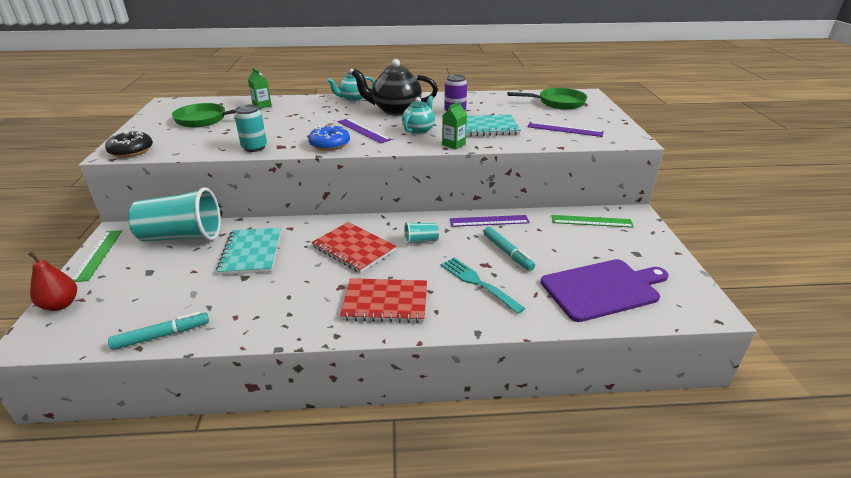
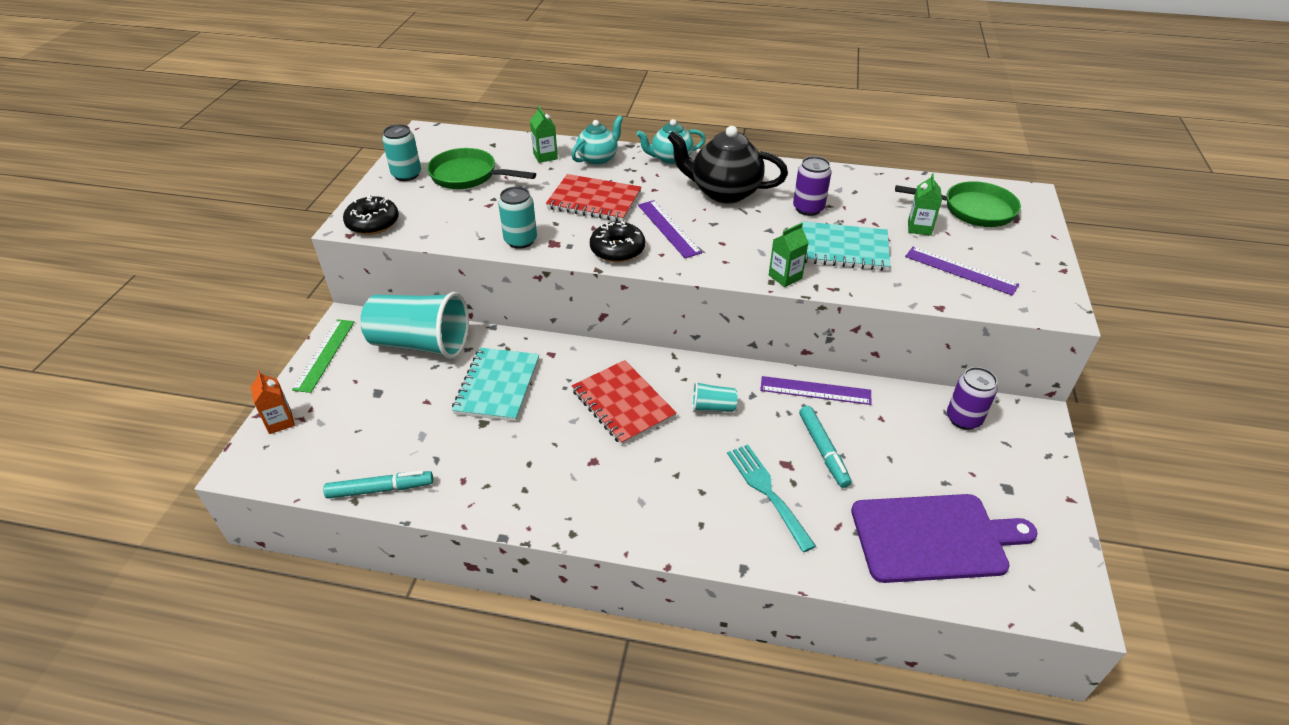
camera: 15 degrees right, 10 degrees up
red pear [28,252,77,311] -> orange carton [251,370,295,434]
blue donut [308,125,350,151] -> black donut [590,221,645,262]
red notebook [340,278,427,323] -> red notebook moved to [546,174,642,222]
turquoise teapot [402,96,435,135] -> turquoise teapot moved to [571,116,623,165]
green ruler [552,215,634,228] -> purple can [947,367,998,430]
none -> turquoise can [382,124,421,181]
none -> green carton [908,173,942,236]

